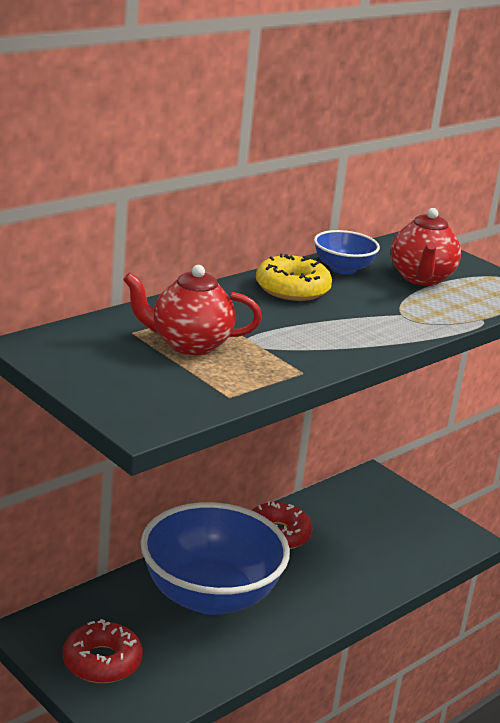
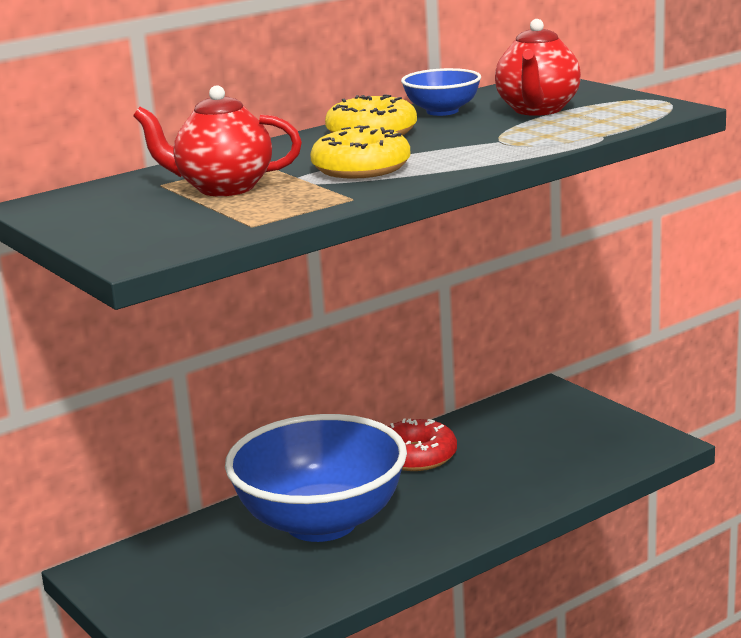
camera: 10 degrees right, 5 degrees down
red donut [63,619,143,683] -> none
none -> yellow donut [310,125,410,179]

